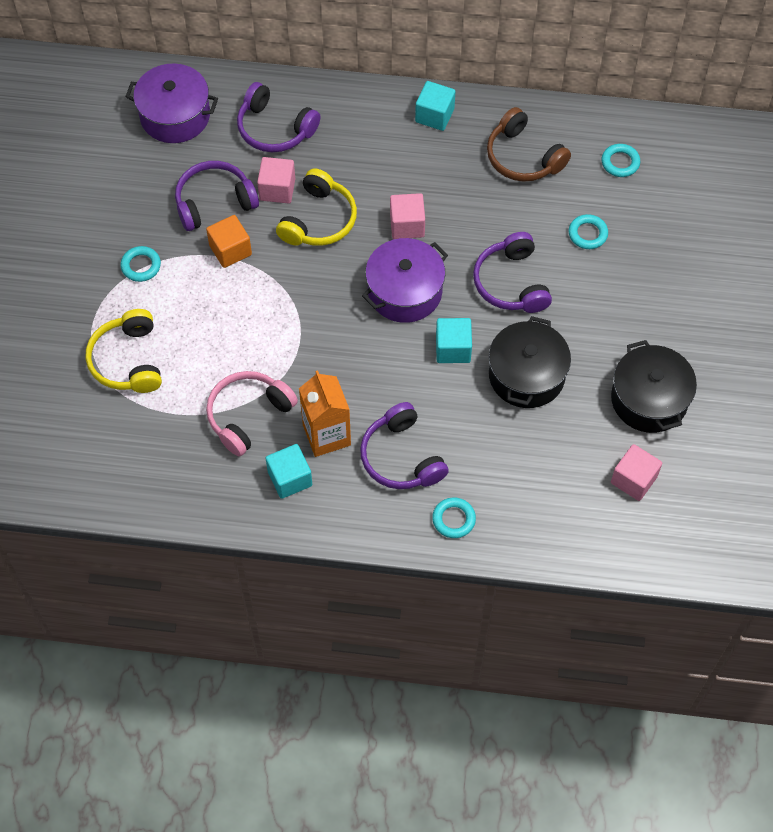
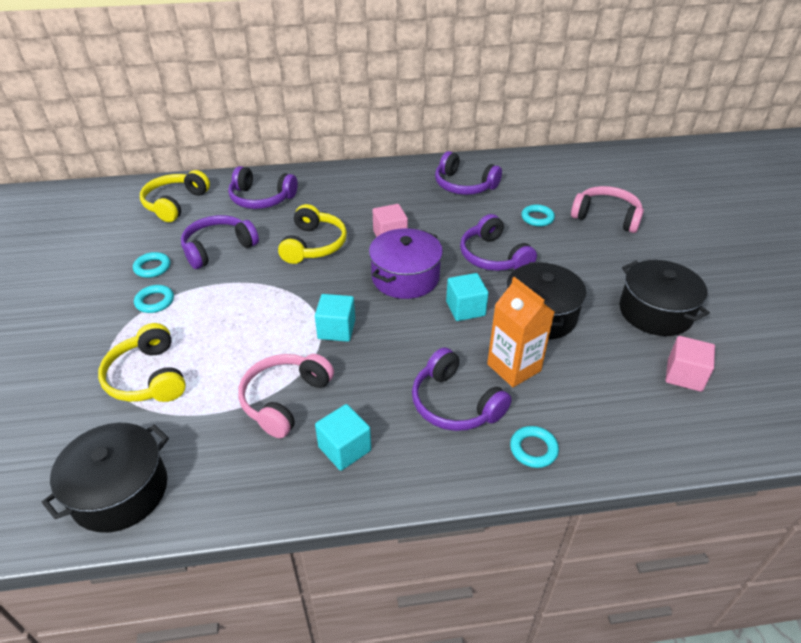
camera: 15 degrees left, 20 degrees down
purple pot [125,64,218,143] -> yellow headphones [140,170,210,222]
orange cube [206,215,252,268] -> none
pink cube [257,157,295,204] -> none
orange carton [299,370,351,457] -> orange carton moved to [487,277,554,387]
turquoise cube [415,81,456,131] -> turquoise cube moved to [315,294,355,342]
brown headphones [487,107,571,182] -> purple headphones [435,151,502,195]
turquoise ring [602,144,640,177] -> turquoise ring moved to [133,252,170,278]
none -> black pot [42,423,169,533]
none -> pink headphones [571,186,644,233]

